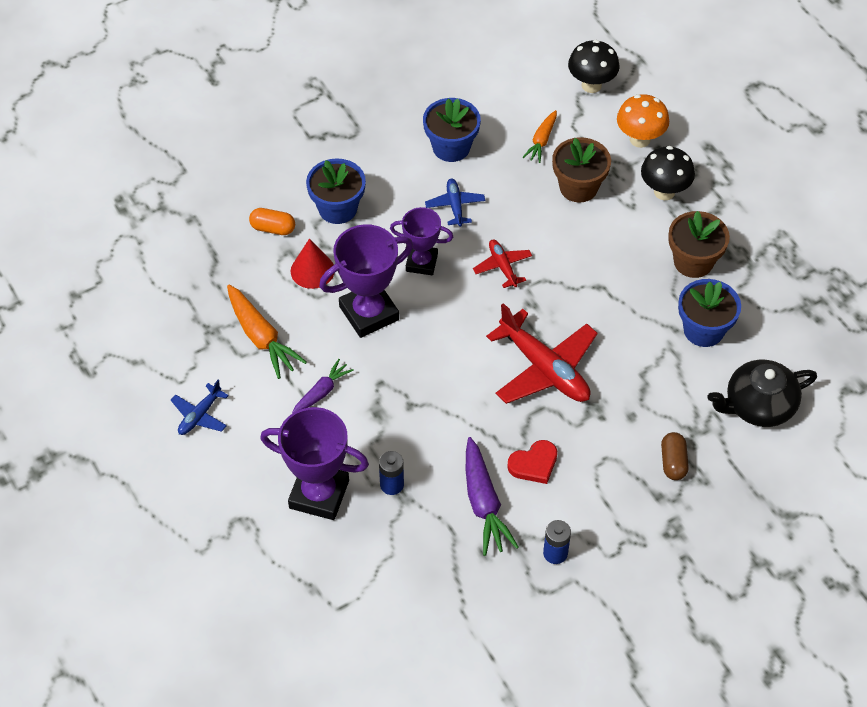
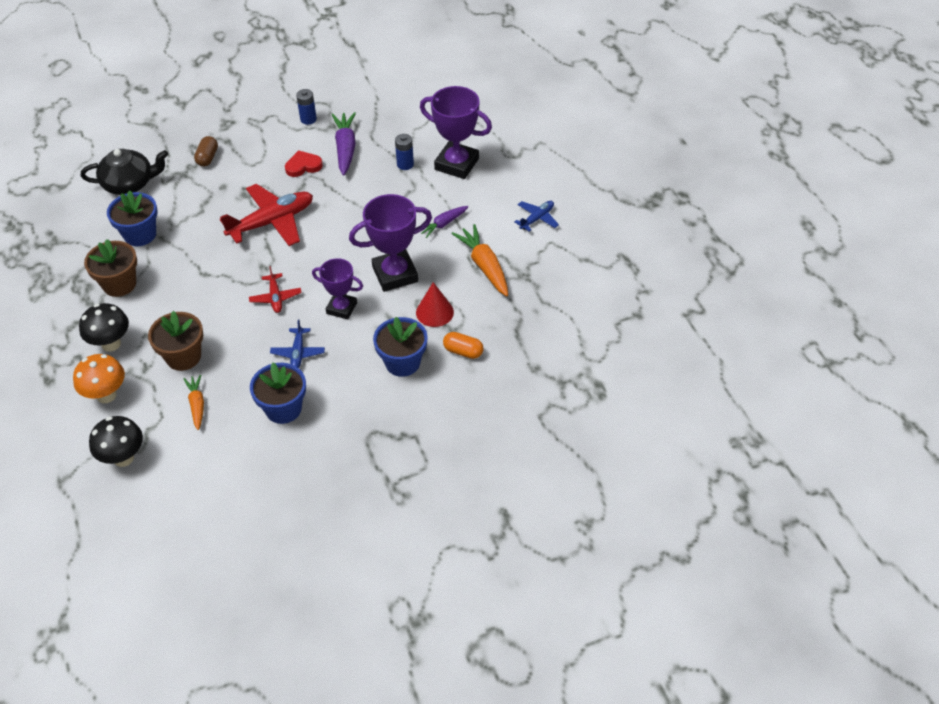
camera: 170 degrees left, 5 degrees down
red plane [486,303,598,404] -> red plane turned 90 degrees clockwise [220,184,313,246]
orange carrot [522,110,557,163] -> orange carrot turned 45 degrees counterclockwise [183,375,204,430]

